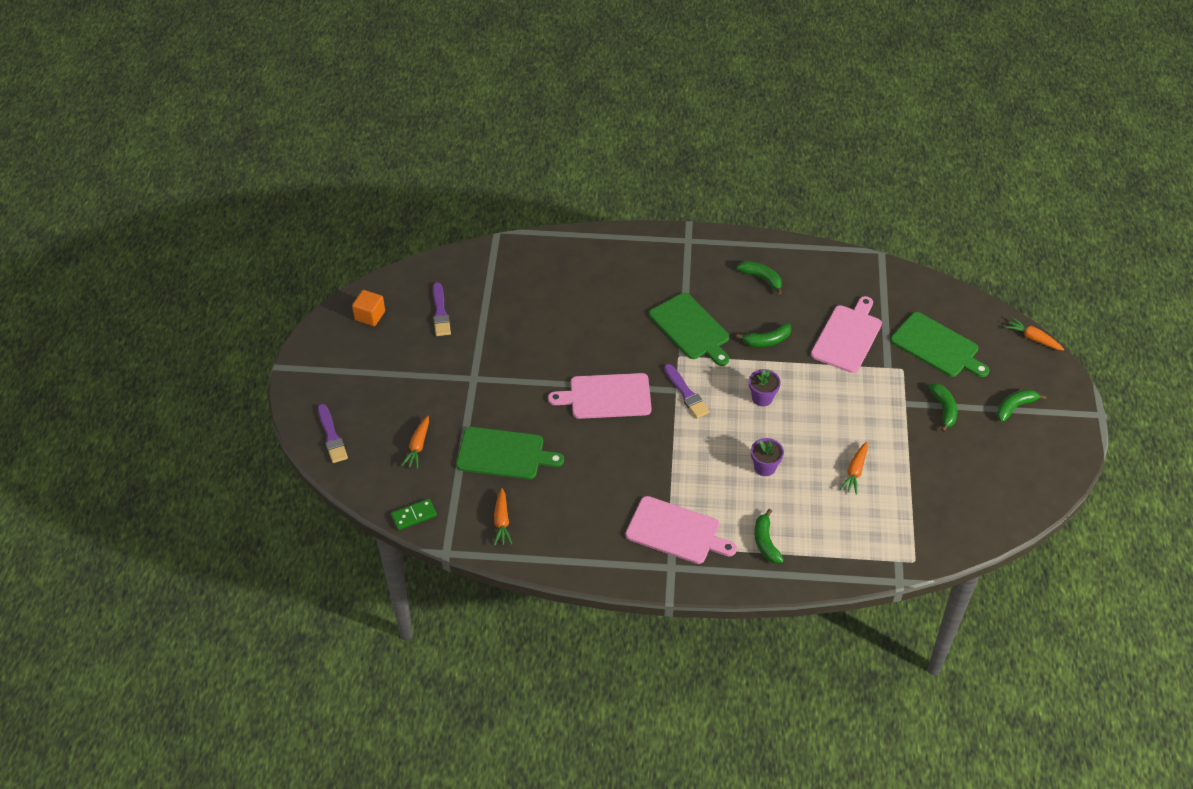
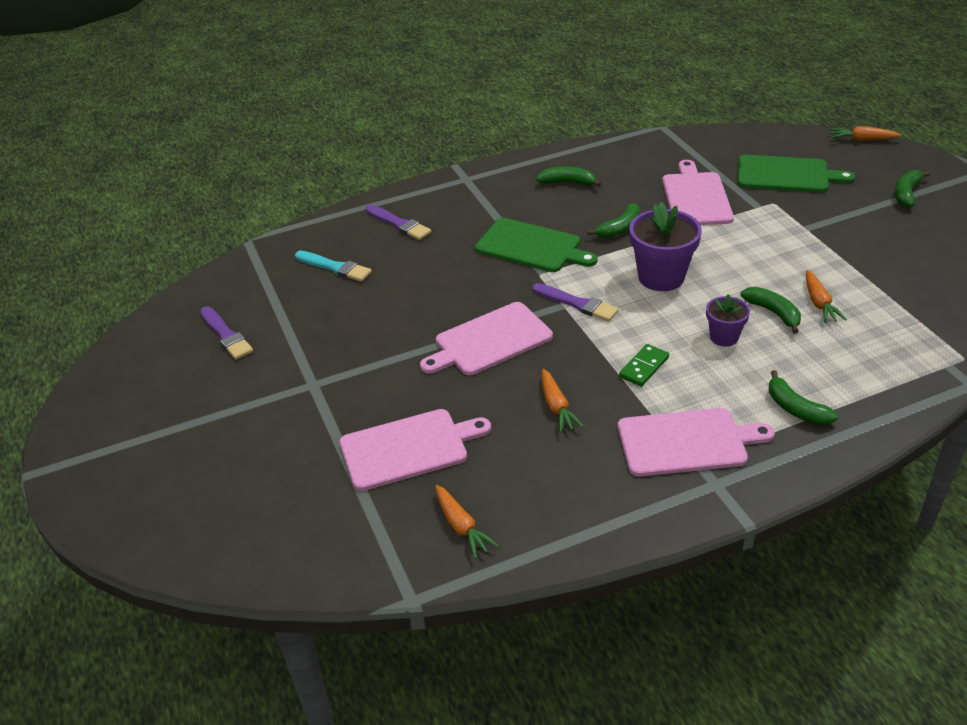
camera: 25 degrees left, 10 degrees down
purple brush [318,404,348,463] -> purple brush moved to [366,205,431,240]
orange cube [352,290,385,326] -> none
green domino [391,499,437,530] -> green domino moved to [619,344,669,387]
orange carrot [401,416,429,469] -> orange carrot moved to [542,369,584,433]
green cutting board [456,427,564,479] -> pink cutting board [340,409,491,491]
purple flower pot [749,369,781,406] -> purple flower pot [629,202,702,291], size x1.76
green banana [929,383,957,432] -> green banana moved to [740,287,801,334]
none -> turquoise brush [295,251,372,282]

